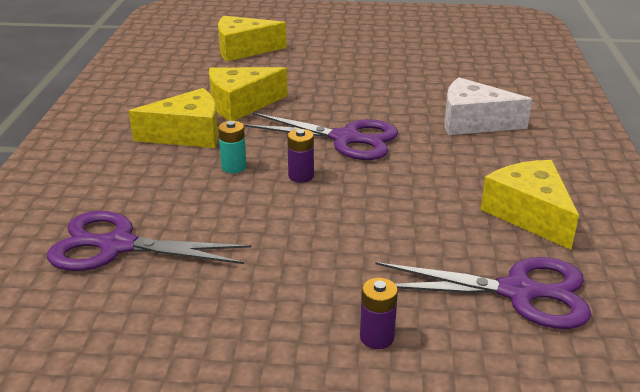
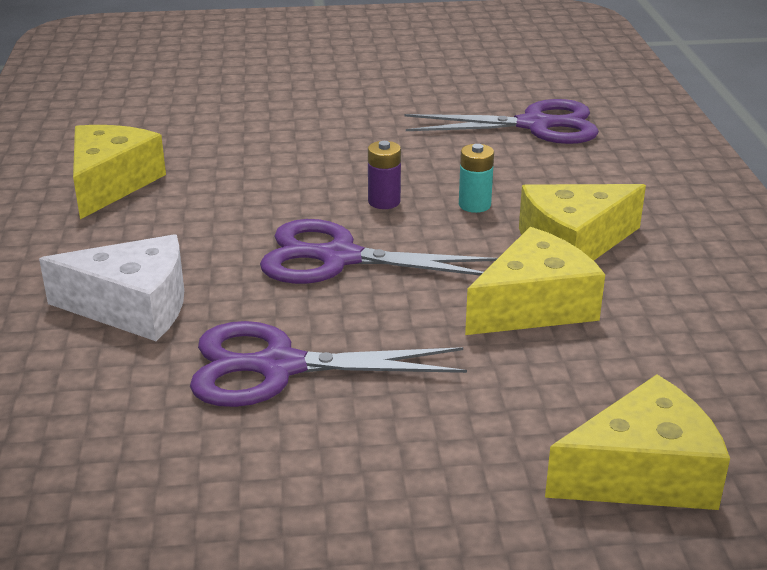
camera: 170 degrees right, 0 degrees up
purple battery [360,278,398,349] -> none
purple scissors [376,257,591,329] -> purple scissors moved to [190,321,467,407]
yellow cheese [481,160,579,250] -> yellow cheese turned 135 degrees counterclockwise [73,125,166,219]

